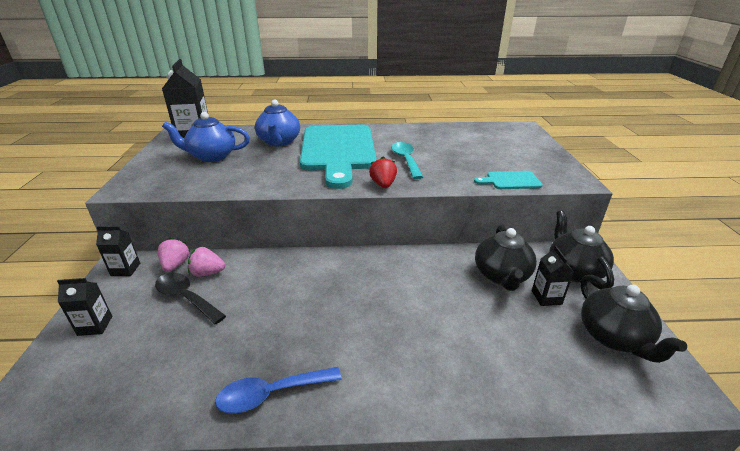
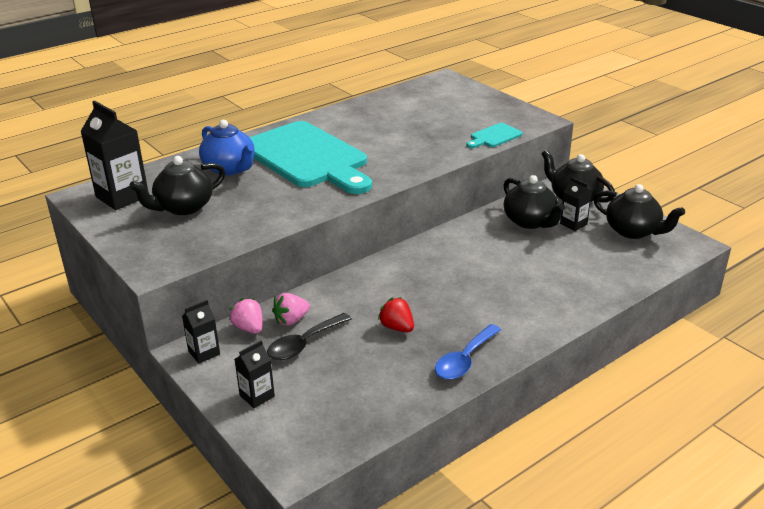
camera: 35 degrees left, 0 degrees up
black spoon [155,273,226,324] -> black spoon turned 45 degrees counterclockwise [267,313,352,360]
blue teapot [162,112,250,162] -> black teapot [129,156,225,215]
red strawberry [369,156,397,188] -> red strawberry moved to [378,297,414,332]
turquoise spoon [391,142,423,179] -> none

